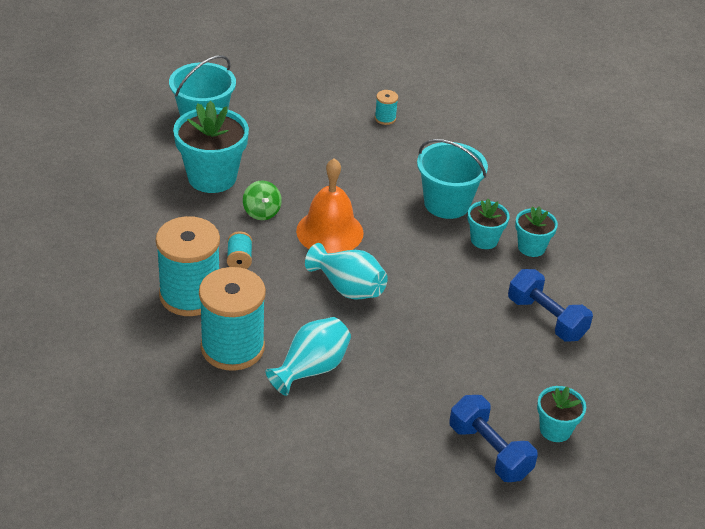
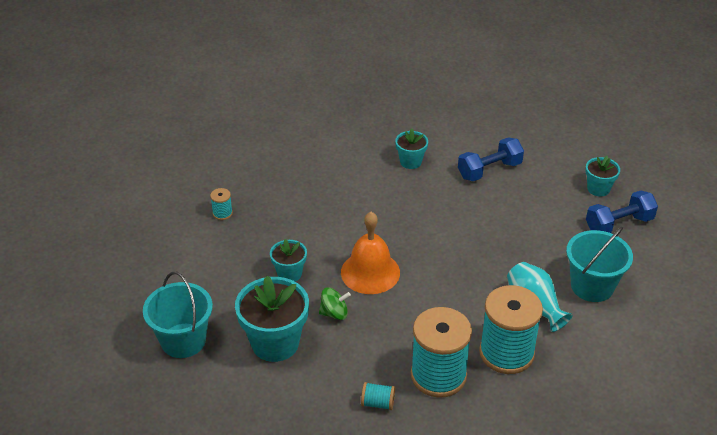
camera: 75 degrees left, 0 degrees up
turquoise spool [227,231,252,269] -> turquoise spool moved to [361,382,395,410]
turquoise vase [305,243,388,300] -> none
turquoise bucket [417,139,488,219] -> turquoise bucket moved to [566,227,633,302]
turquoise flower pot [468,199,510,249] -> turquoise flower pot moved to [270,239,307,281]

